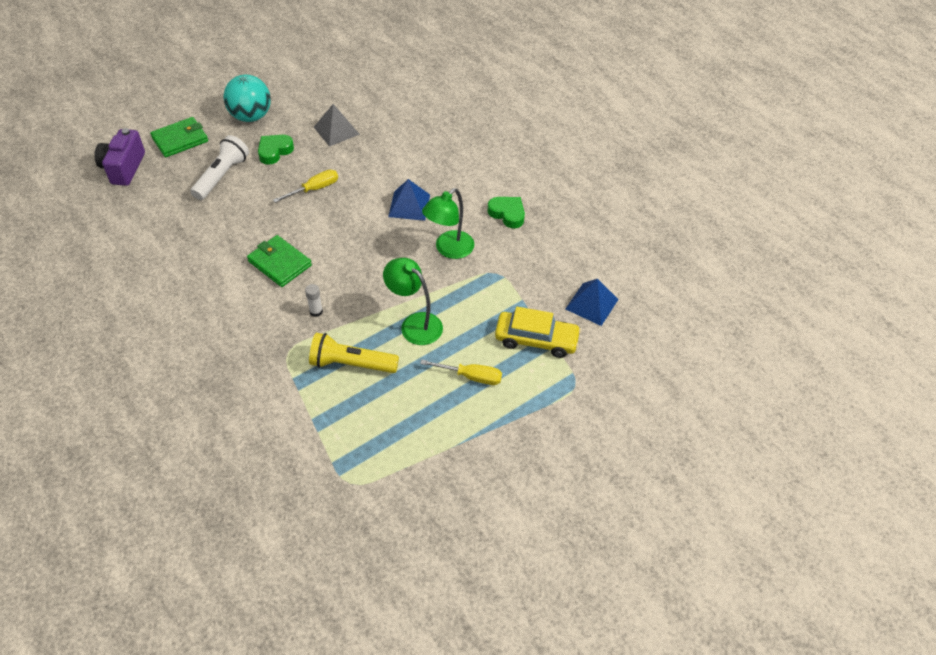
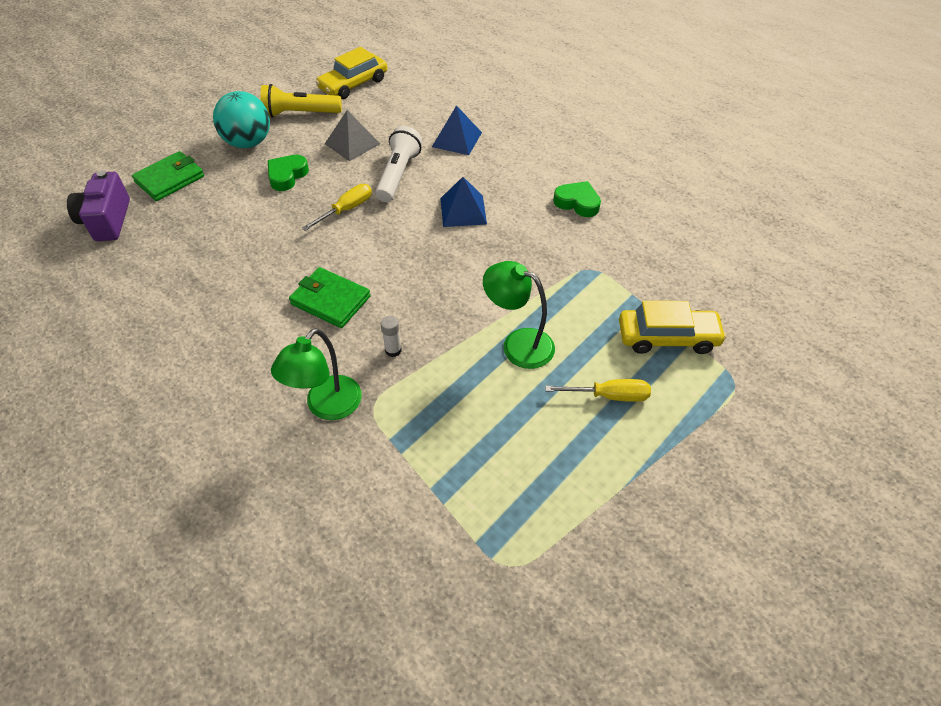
camera: 10 degrees left, 0 degrees up
white flashlight [190,135,249,200] -> white flashlight moved to [375,126,422,202]
yellow flashlight [309,333,399,373] -> yellow flashlight moved to [260,84,342,118]
green lamp [422,188,474,259] -> green lamp moved to [271,328,362,420]
blue pyramid [566,279,619,326] -> blue pyramid moved to [432,105,482,155]
none -> yellow car [316,47,387,99]

